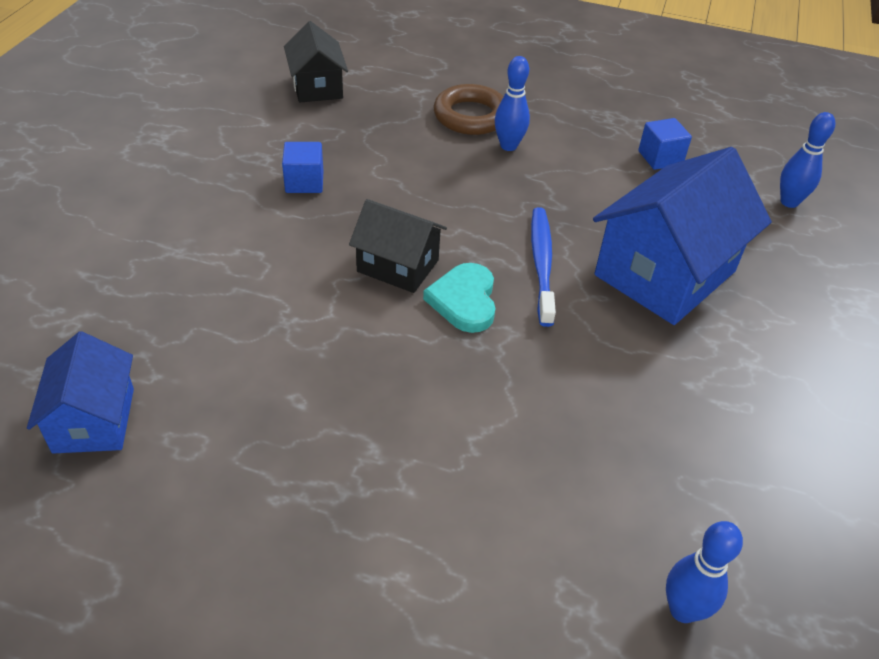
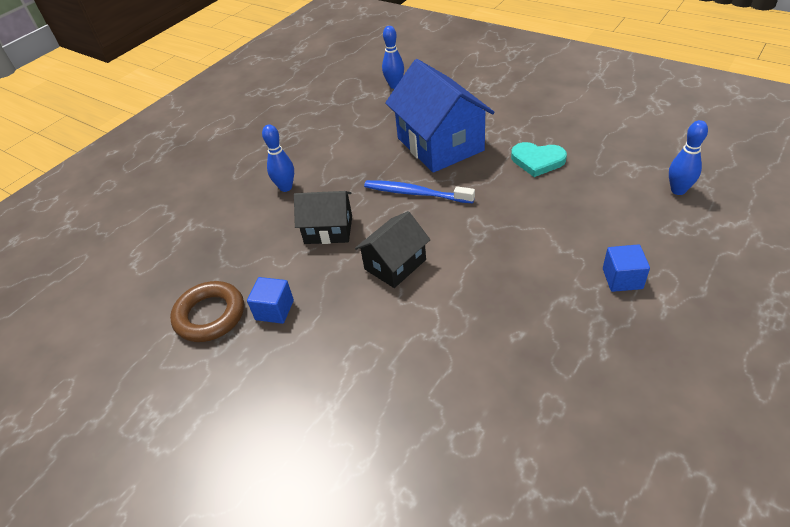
camera: 65 degrees left, 0 degrees up
blue house [27,331,134,454] -> none
black house [284,21,348,103] -> black house moved to [294,191,352,244]
turquoise heart [423,263,496,333] -> turquoise heart moved to [511,142,567,177]
brown ring [434,84,504,135] -> brown ring moved to [170,281,244,342]
blue cube [638,118,692,170] -> blue cube moved to [603,244,650,292]

